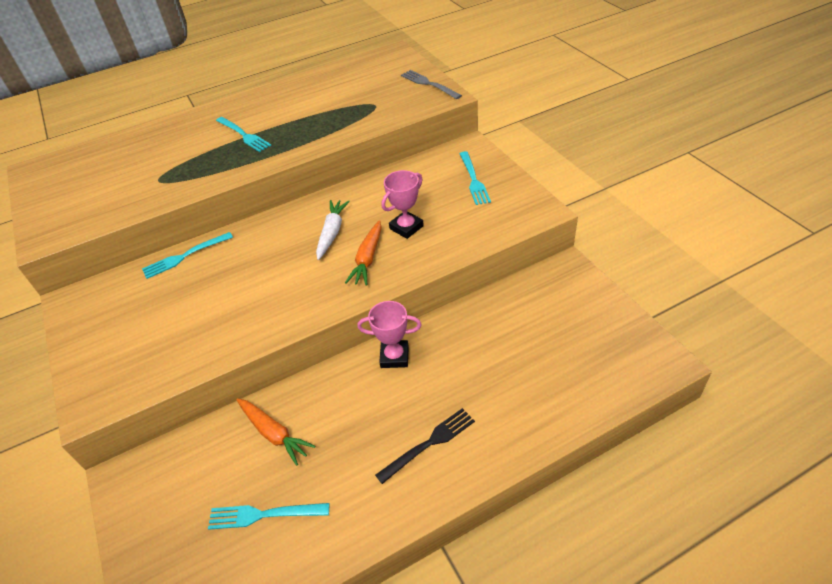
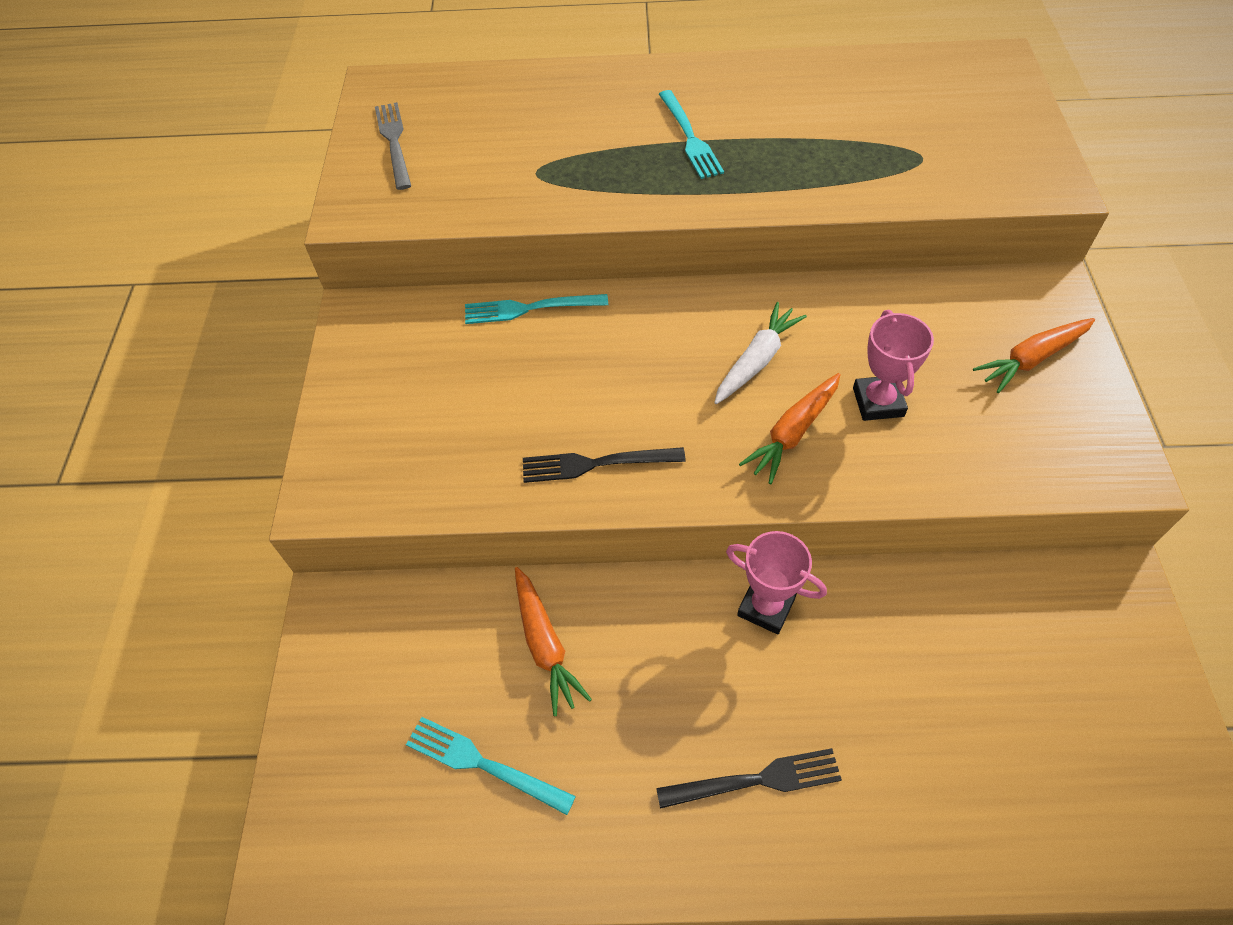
camera: 25 degrees right, 10 degrees up
pink trophy [382,170,424,239] -> pink trophy turned 75 degrees counterclockwise [853,310,934,421]
grey fork [401,70,462,99] -> grey fork moved to [375,102,411,190]
turquoise fork [459,151,491,205] -> orange carrot [973,318,1095,393]
none -> black fork [523,447,686,483]

